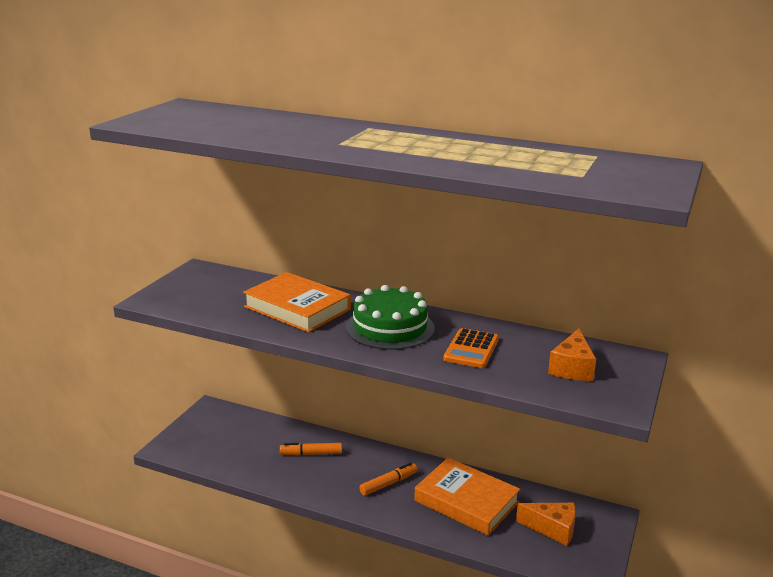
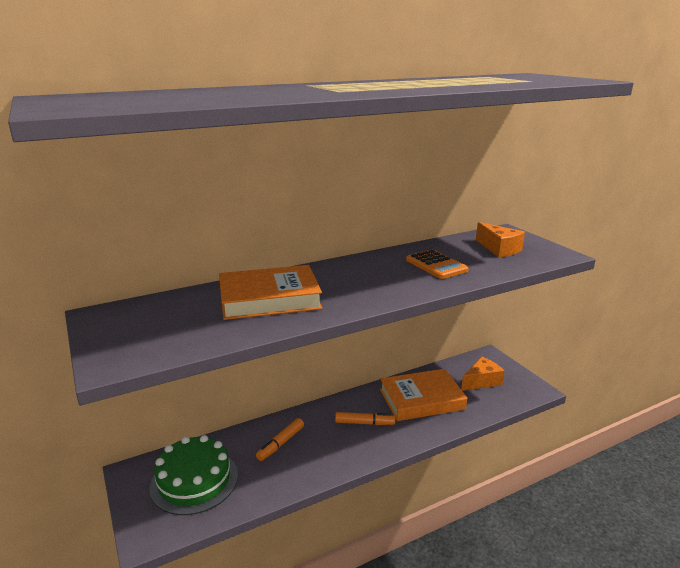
camera: 50 degrees left, 0 degrees up
green cake [346,285,435,350] -> green cake moved to [149,435,238,515]
orange marker [359,462,417,496] -> orange marker turned 90 degrees clockwise [335,412,395,425]

